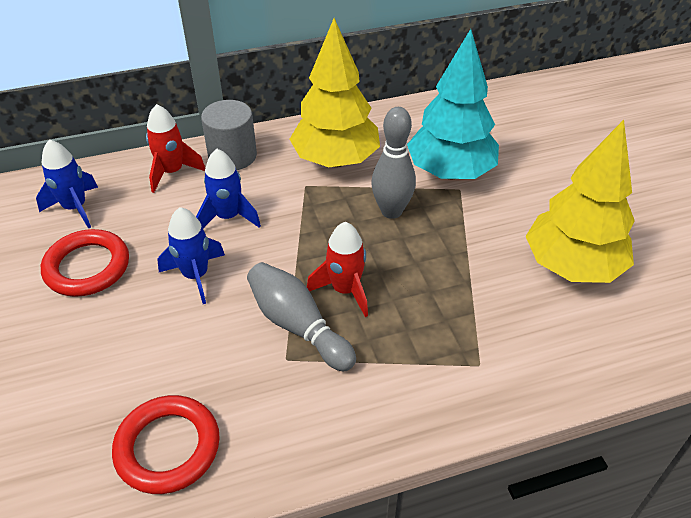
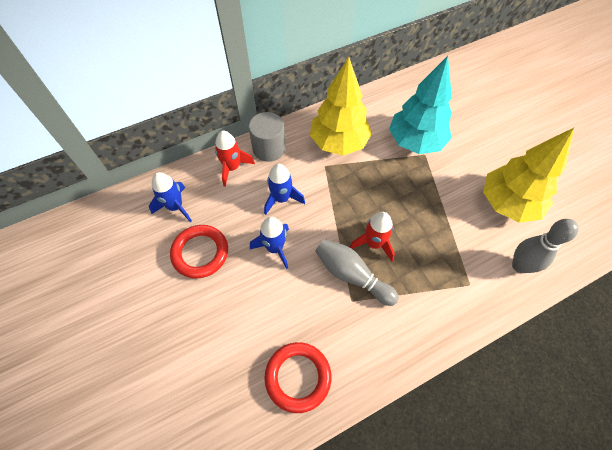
camera: 10 degrees left, 15 degrees up
grey bowling pin [371,107,416,219] -> grey bowling pin moved to [512,219,579,273]

